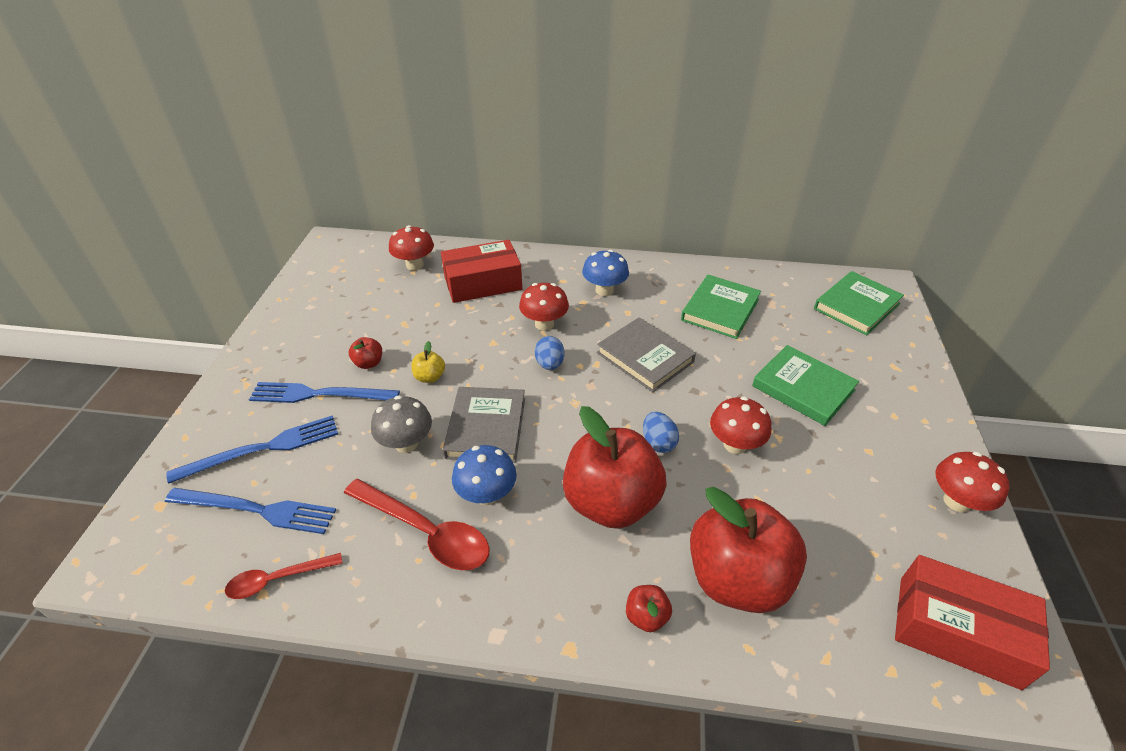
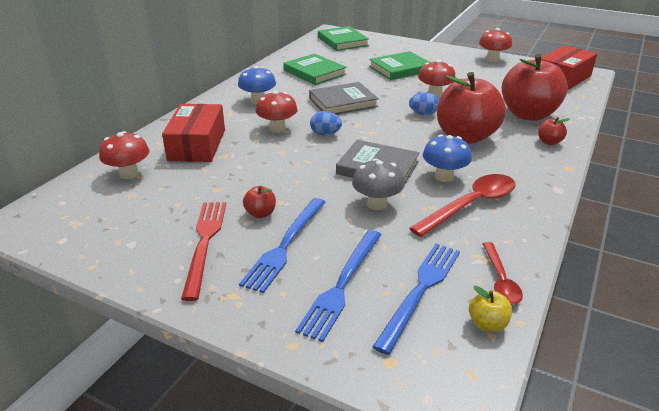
camera: 70 degrees left, 10 degrees down
blue fork [166,415,338,484] -> blue fork turned 150 degrees counterclockwise [295,230,382,342]
yellow apple [411,341,445,383] -> yellow apple moved to [469,286,512,332]
none -> red fork [181,202,226,301]

